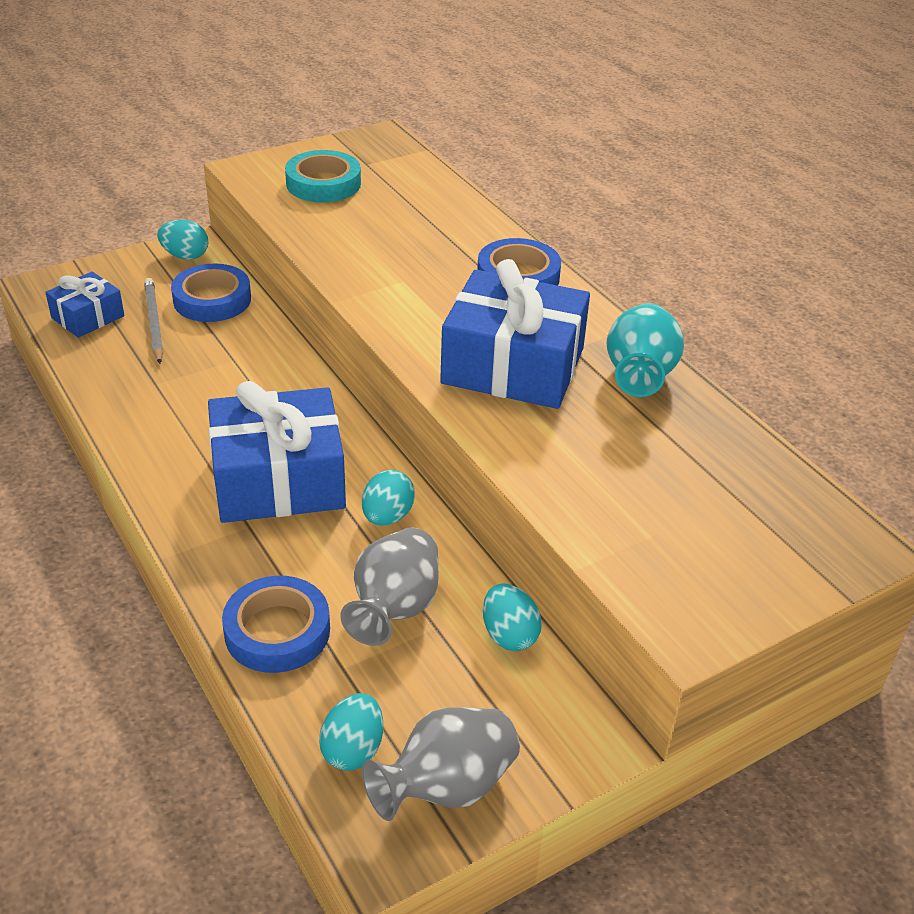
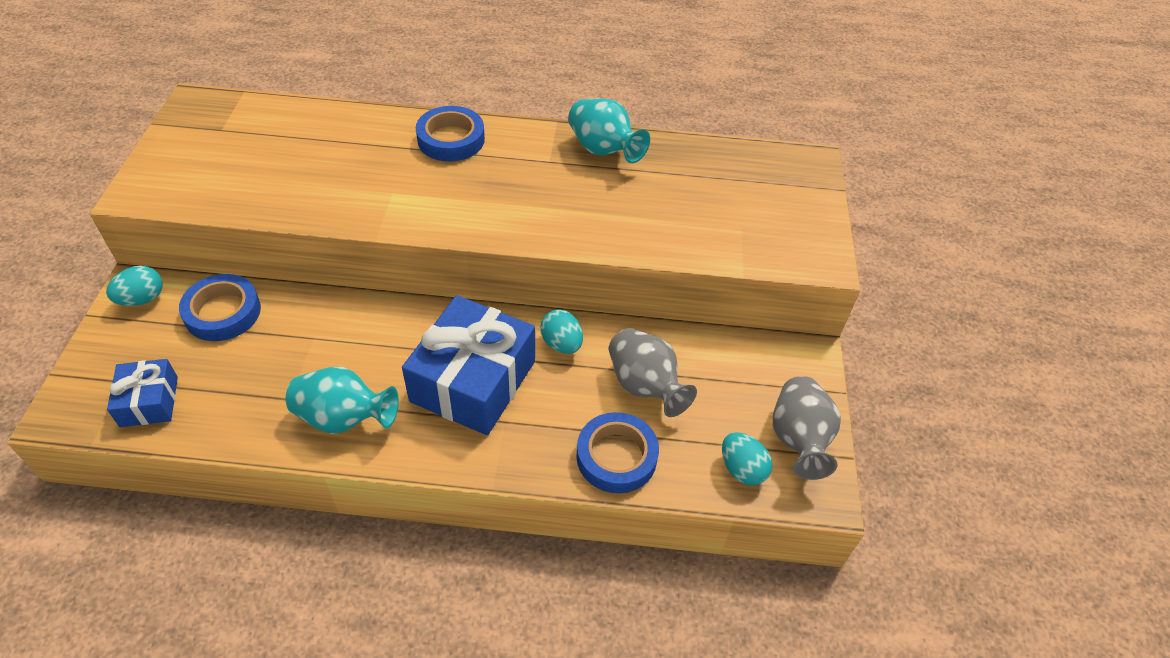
camera: 55 degrees left, 10 degrees up
grey pencil [144,278,163,364] -> none
turquoise tape [285,150,361,202] -> none
blue gift [440,259,590,409] -> none
turquoise egg [483,584,542,651] -> none
none -> turquoise vase [286,367,399,434]

